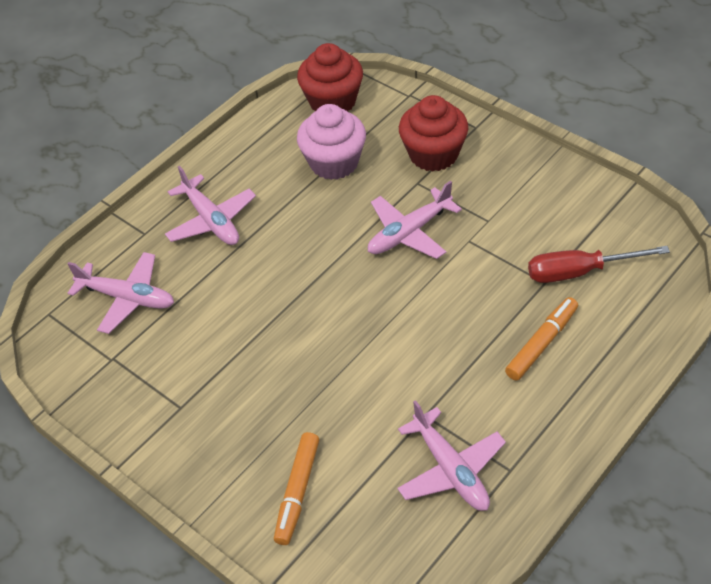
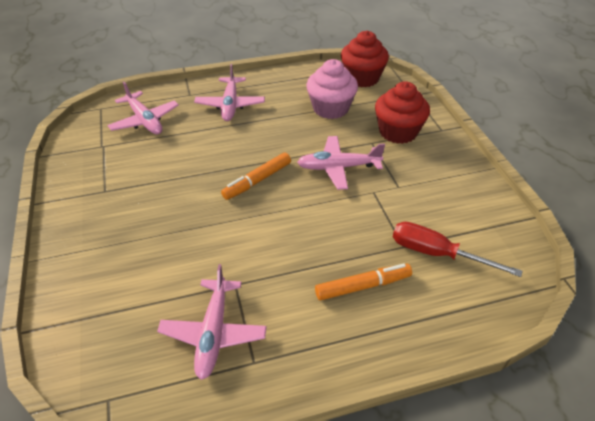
camera: 30 degrees right, 5 degrees down
orange marker [274,432,319,545] -> orange marker moved to [221,153,291,200]

